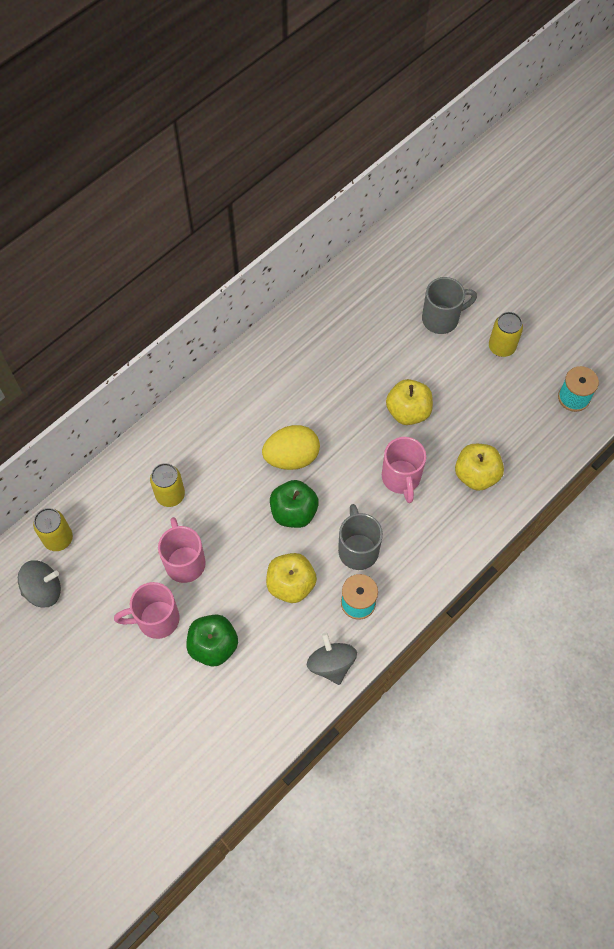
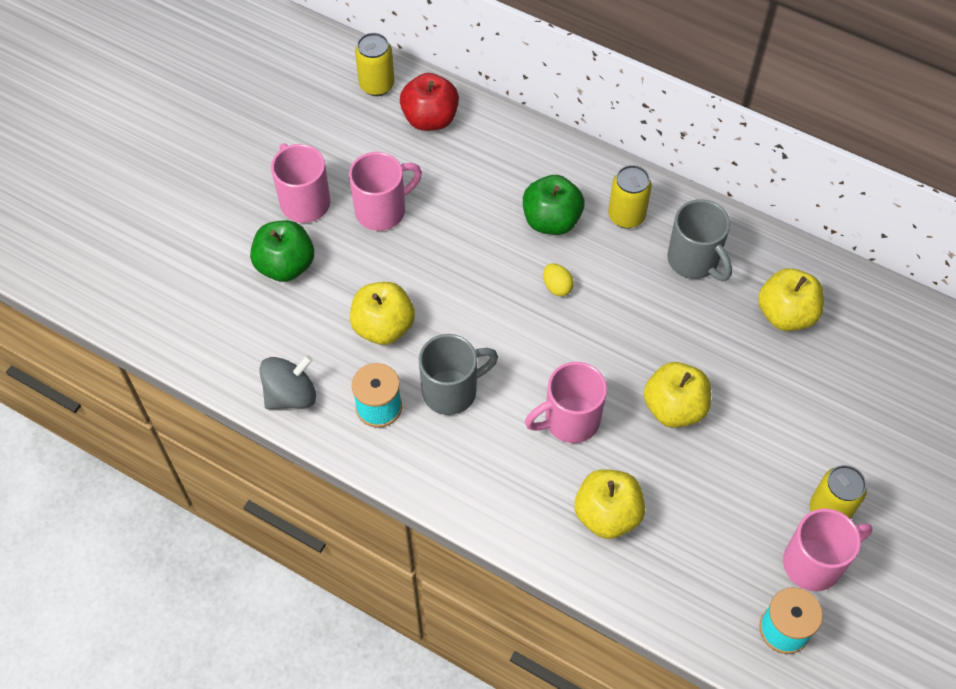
camera: 75 degrees right, 5 degrees down
grey spinning top [18,560,61,607] -> none
yellow can [150,463,185,507] -> yellow can moved to [608,165,652,228]
yellow egg [262,425,320,470] -> yellow egg [543,263,574,296], size x0.47
green apple [270,480,319,528] -> green apple moved to [523,175,584,235]
grey mug [422,277,477,334] -> grey mug moved to [667,199,732,281]
none -> red apple [400,73,459,131]
none -> yellow apple [758,268,824,331]
none -> pink mug [783,508,873,591]

